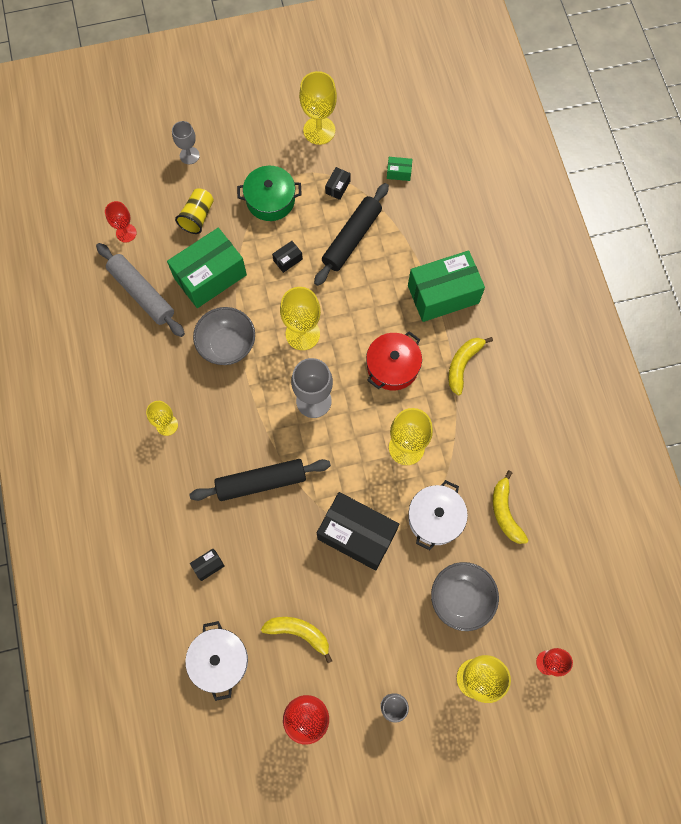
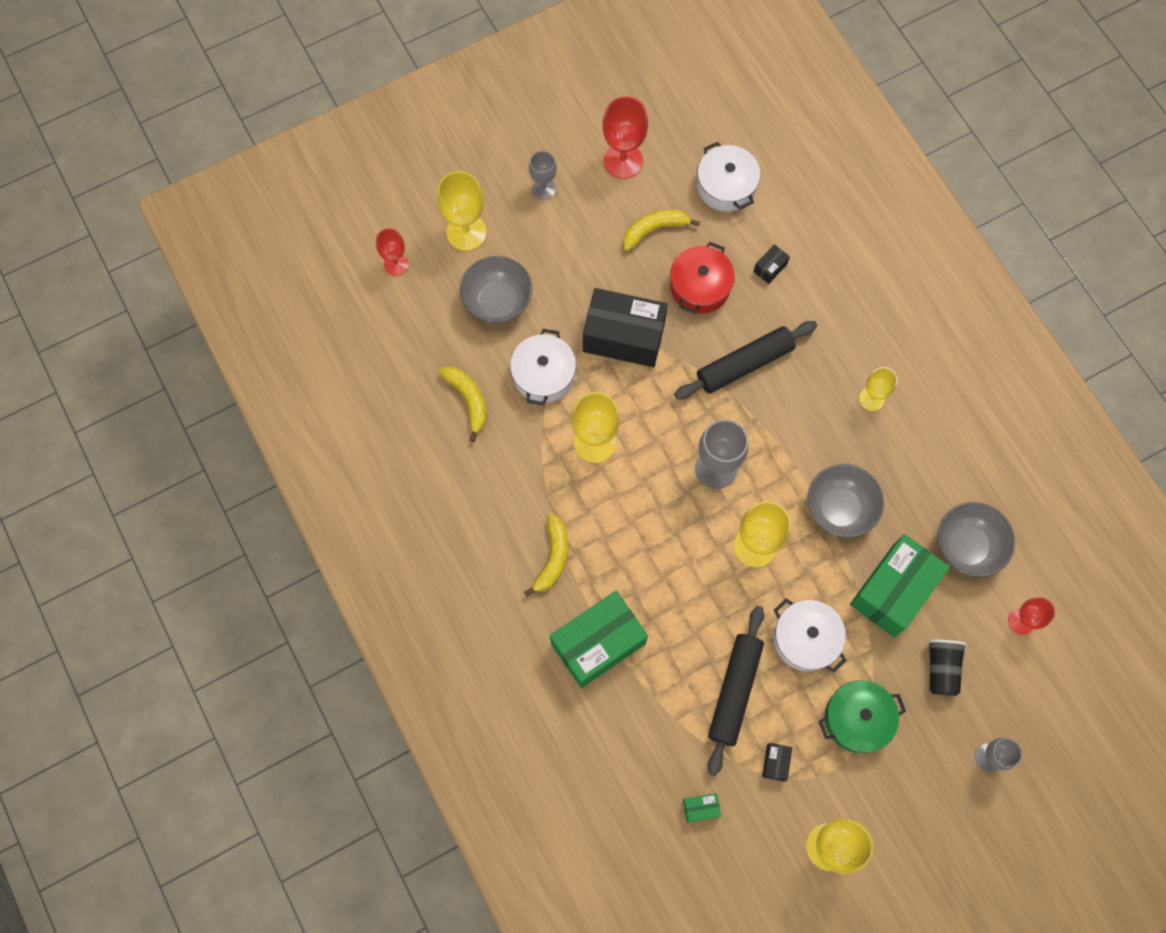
camera: 165 degrees right, 0 degrees up
grey rolling pin [96,243,185,337] -> grey bowl [938,502,1015,577]
yellow cup [175,189,214,234] -> black cup [928,640,967,696]
yellow banana [261,617,332,663] -> yellow banana turned 150 degrees clockwise [623,209,700,251]
black box [272,241,303,273] -> white pot [774,598,847,673]
red pot [366,331,422,390] -> red pot moved to [670,242,735,314]

